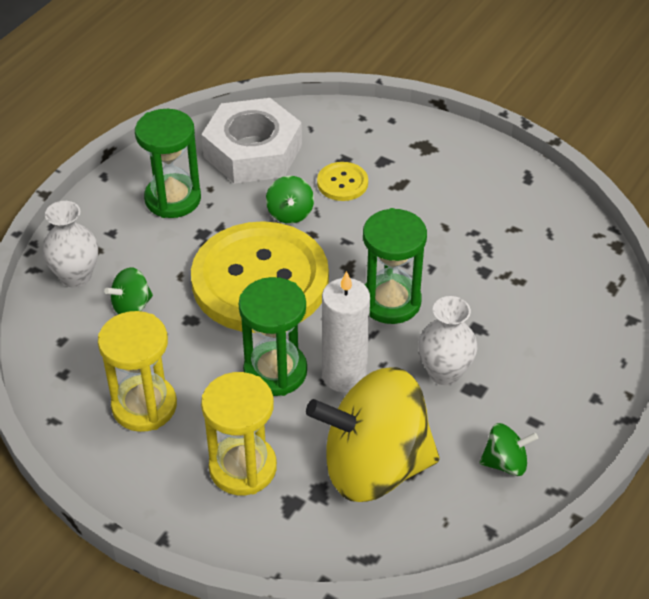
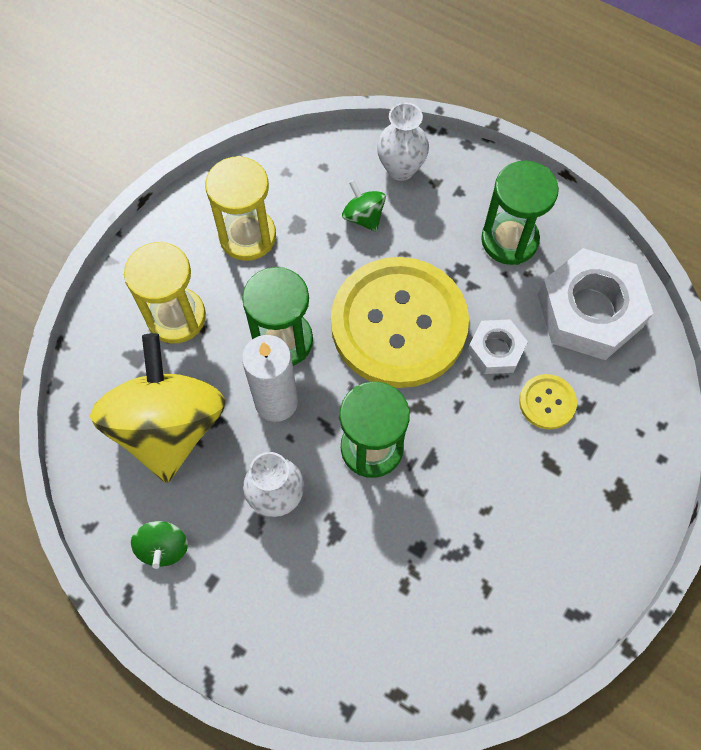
camera: 90 degrees right, 20 degrees up
green spinning top [266,176,314,224] -> white nut [467,319,528,374]

